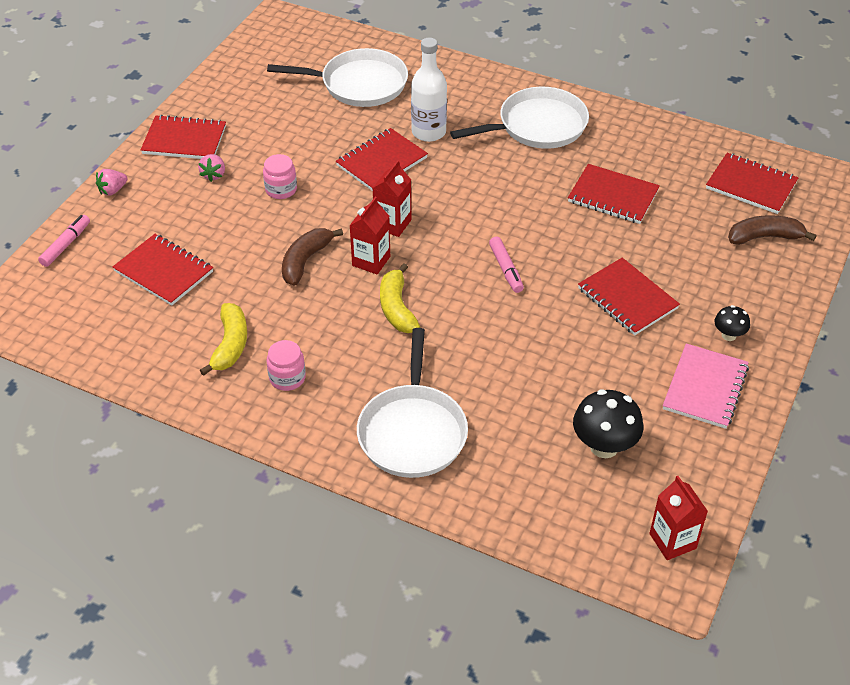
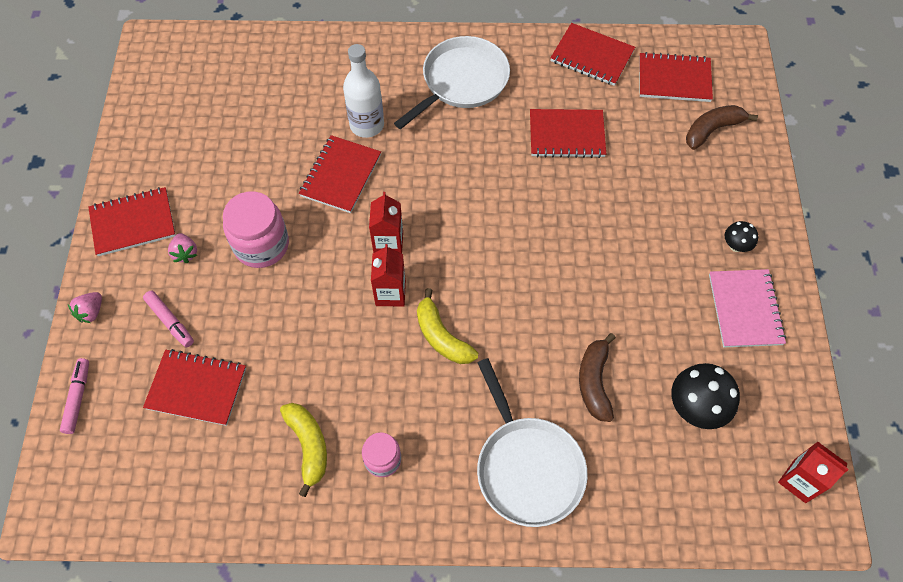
camera: 25 degrees left, 15 degrees up
pink jar [263,154,297,199] -> pink jar [223,191,289,268], size x1.71
white pan [267,48,408,107] -> none
brown banana [282,228,343,286] -> brown banana moved to [579,333,616,422]
pink marker [489,237,524,293] -> pink marker moved to [143,291,194,347]
red notebook [578,258,680,335] -> red notebook moved to [550,23,635,86]

